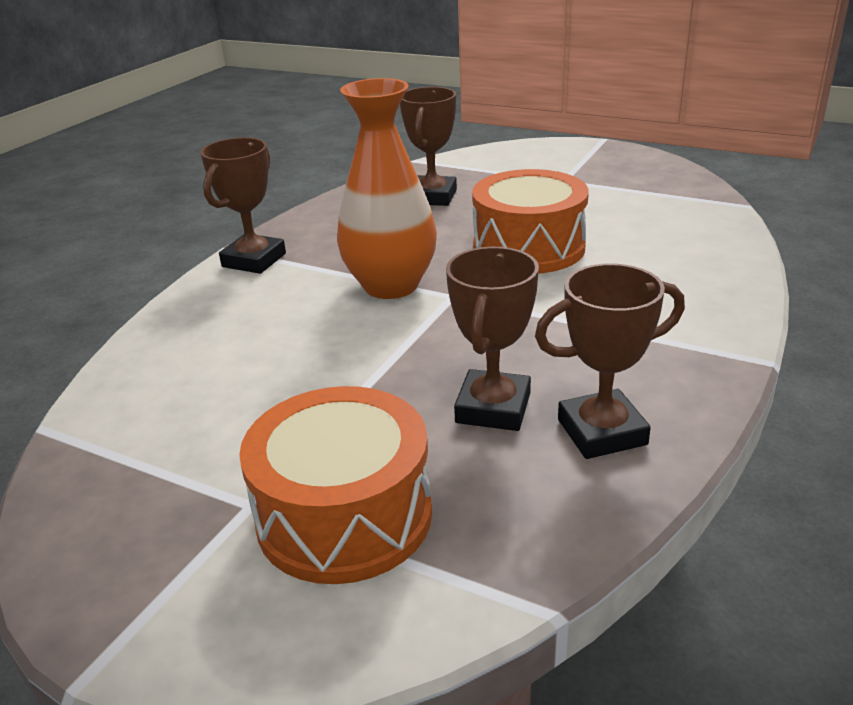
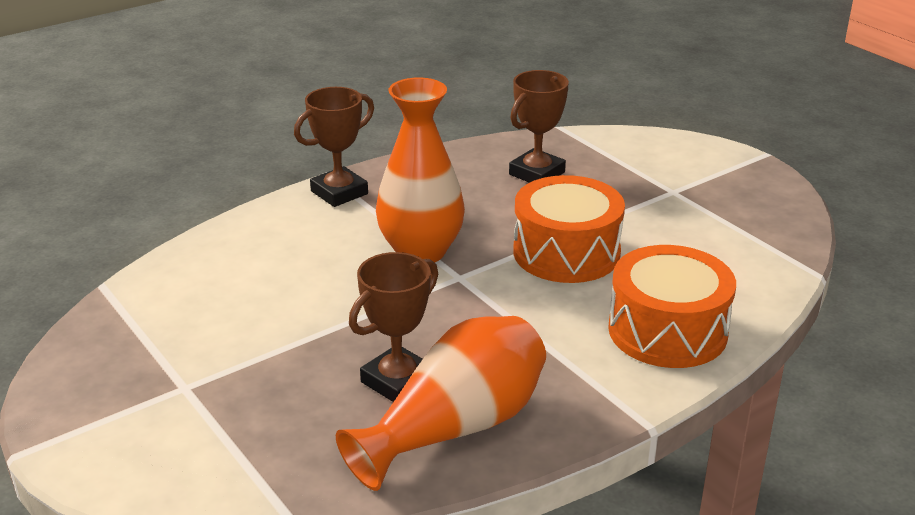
camera: 25 degrees right, 0 degrees up
orange drum [239,386,432,584] -> orange drum moved to [608,245,736,368]
brown trophy [535,263,685,459] -> orange vase [336,316,546,491]

